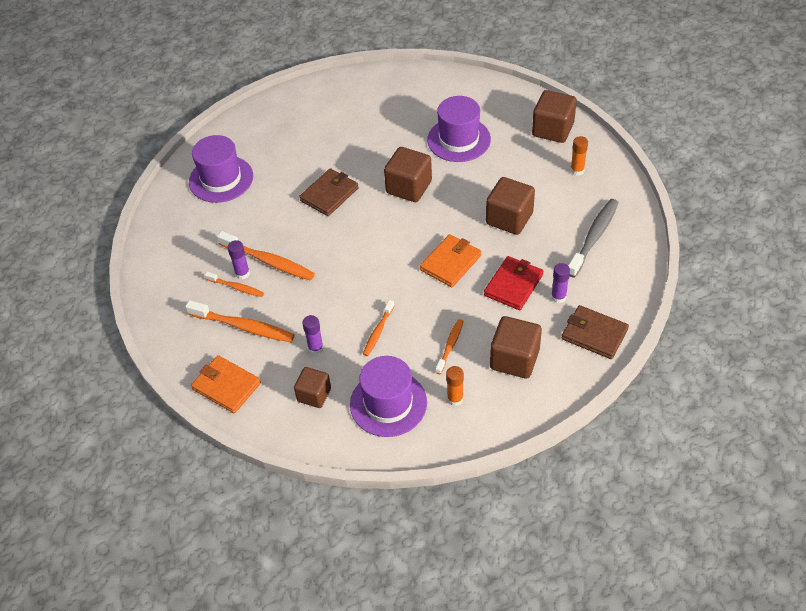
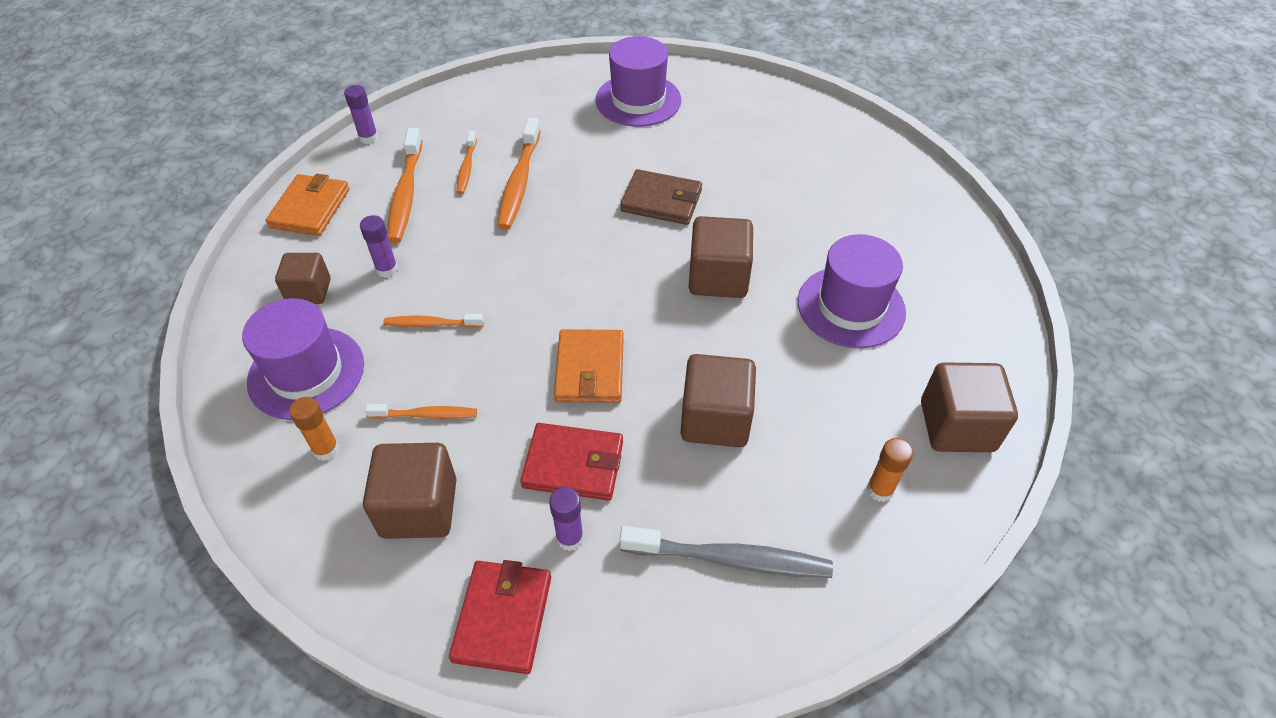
camera: 65 degrees right, 0 degrees up
purple glue stick [227,240,250,280] -> purple glue stick moved to [344,85,378,144]
orange wallet [420,234,481,287] -> orange wallet turned 75 degrees clockwise [554,329,624,403]
brown wallet [562,305,629,359] -> red wallet [449,560,551,674]

